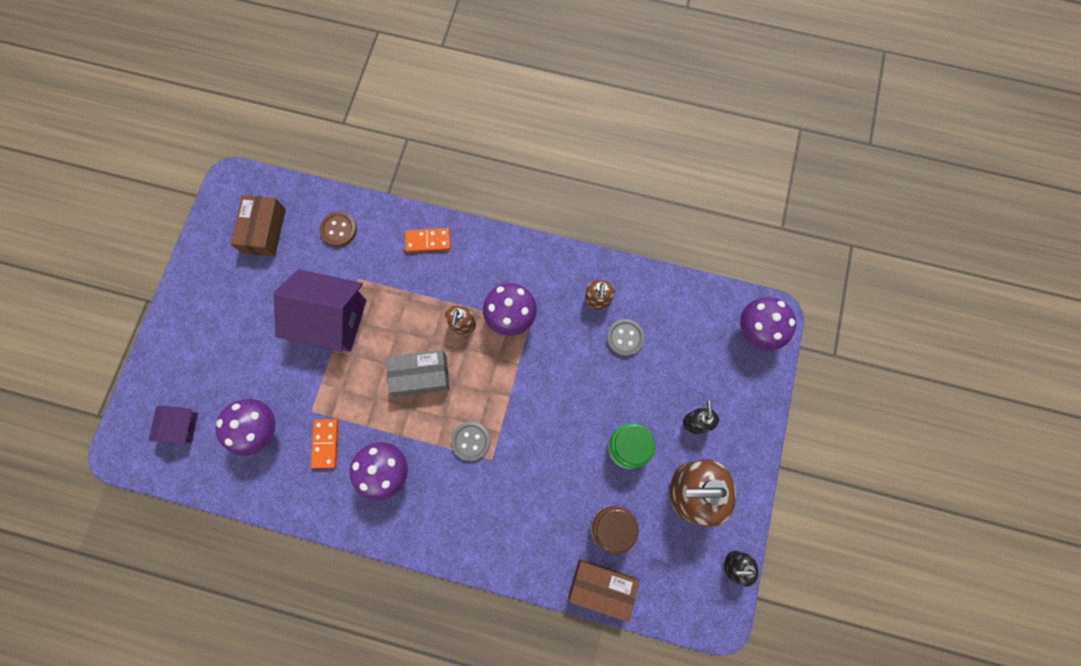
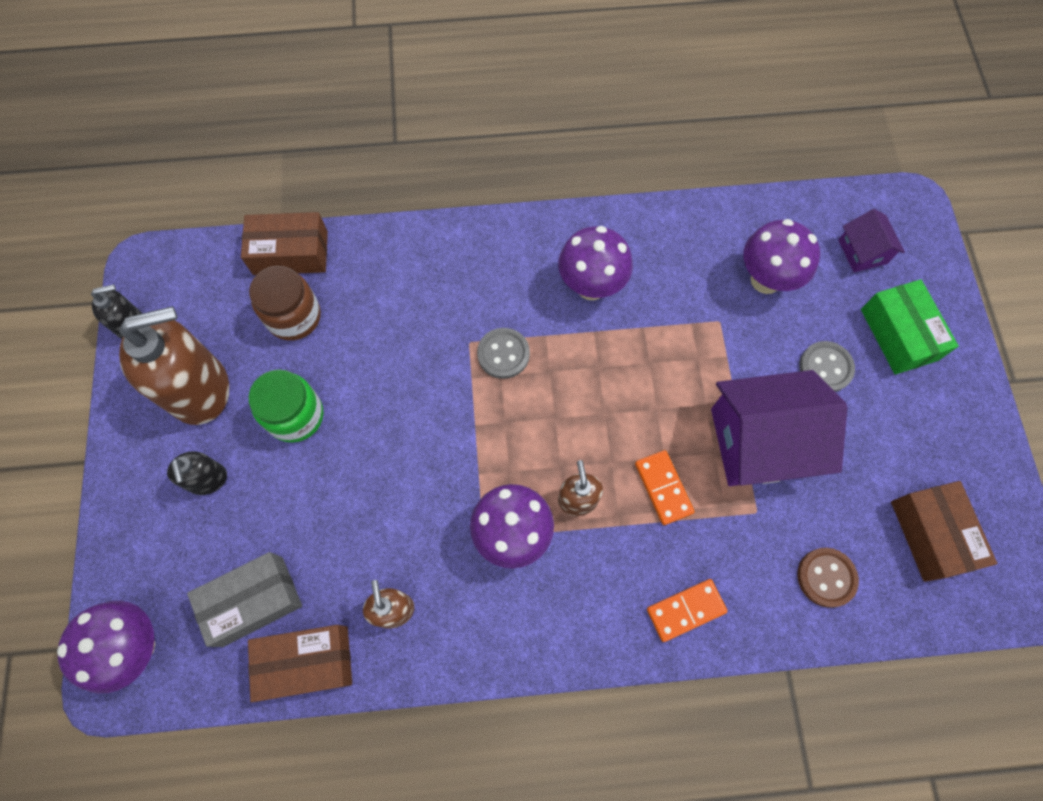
camera: 160 degrees right, 5 degrees down
orange domino [311,419,338,468] -> orange domino moved to [635,450,695,525]
grey box [386,350,450,397] -> grey box moved to [187,552,302,647]
grey button [607,319,645,356] -> grey button moved to [799,341,855,392]
none -> brown box [248,625,352,702]
none -> green box [861,279,959,375]

